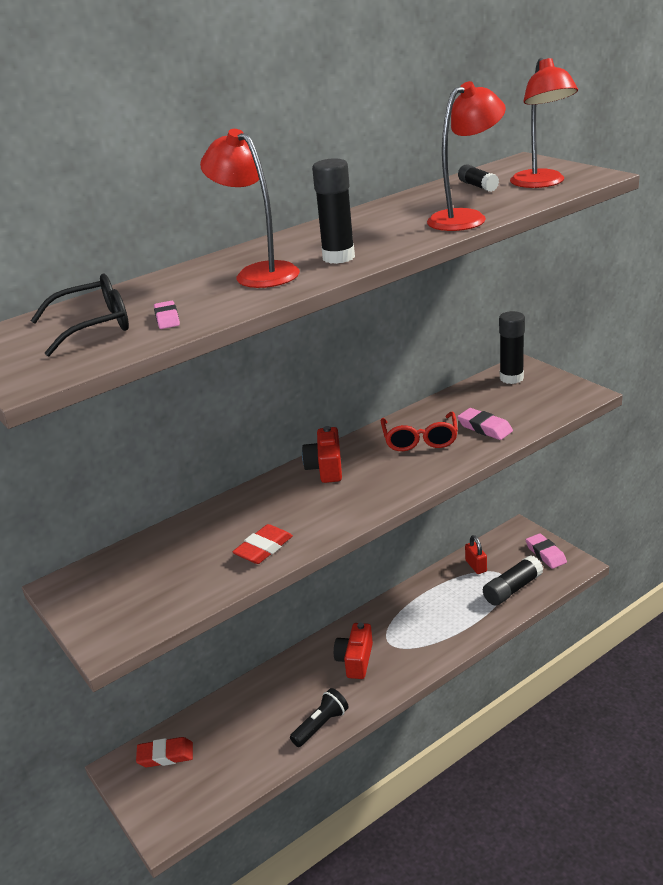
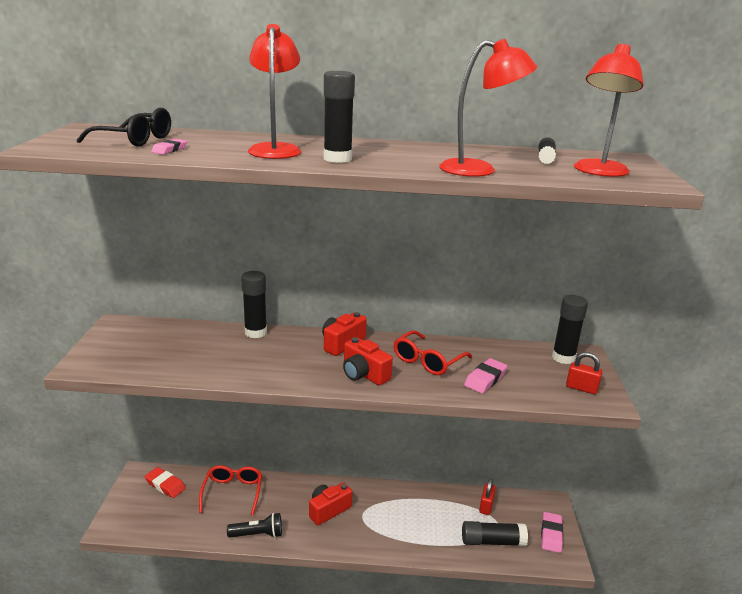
camera: 35 degrees right, 5 degrees down
red eraser [232,524,293,564] -> none
pink eraser [457,408,513,440] -> pink eraser turned 45 degrees clockwise [464,358,507,393]
none -> red glasses [199,465,262,515]
none -> black glue stick [241,271,267,338]
none -> red camera [343,337,393,385]
none -> red padlock [566,352,602,394]

